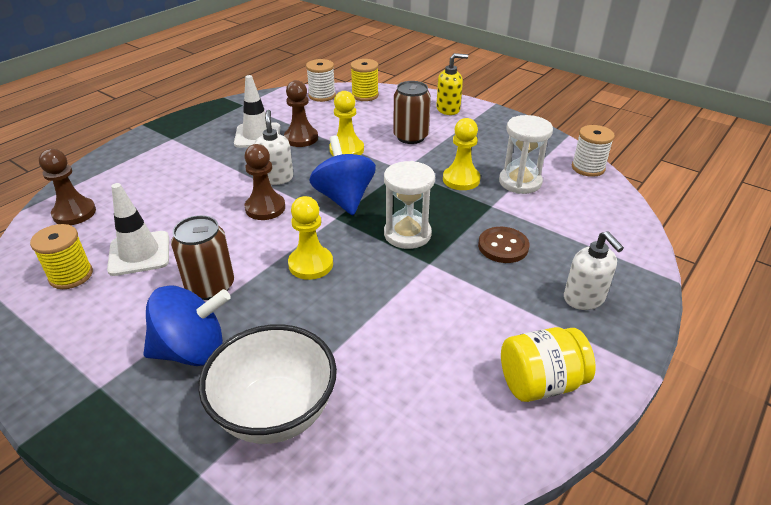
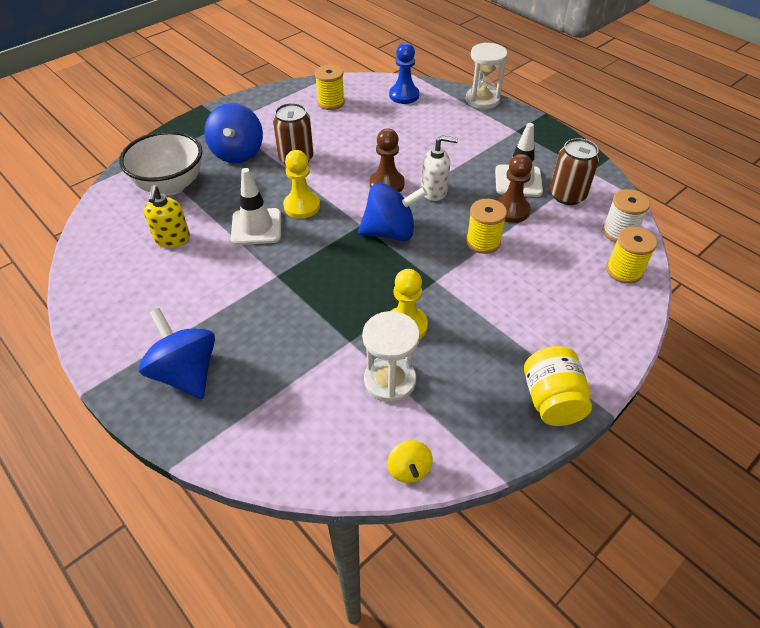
camera: 100 degrees right, 10 degrees up
brown pawn [39,149,96,225] -> blue pawn [389,42,419,104]
white traffic cone [107,183,169,276] -> white traffic cone moved to [231,168,281,245]
yellow pawn [329,91,364,156] -> yellow spool [466,199,507,254]
white hourglass [384,161,435,249] -> white hourglass moved to [466,42,507,109]
brown can [393,81,431,144] -> brown can moved to [550,138,599,205]
yellow soap dispenser [436,53,468,115] -> yellow soap dispenser moved to [144,185,190,248]
brown button [478,227,529,263] -> none
yellow jar [501,327,596,402] -> yellow jar moved to [524,346,592,426]
white soap dispenser [564,231,624,310] -> blue spinning top [139,308,215,399]
white spool [572,125,615,177] -> yellow spinning top [387,440,433,483]

